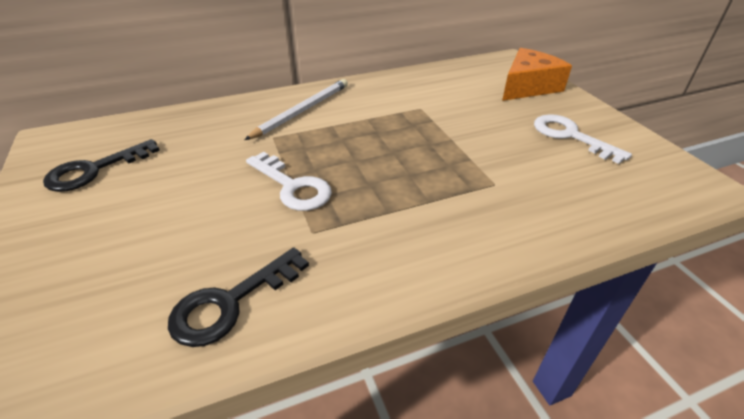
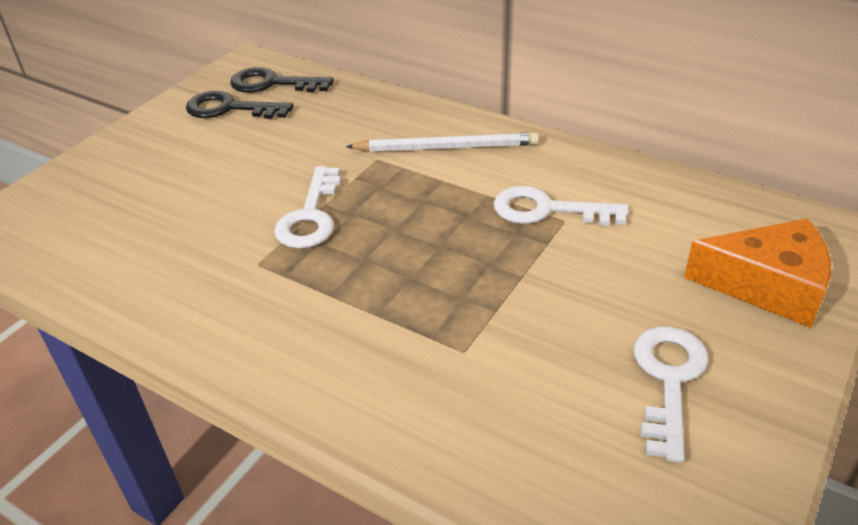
camera: 55 degrees right, 0 degrees up
black key [168,247,309,347] -> black key moved to [230,67,334,93]
none -> white key [494,186,629,226]

